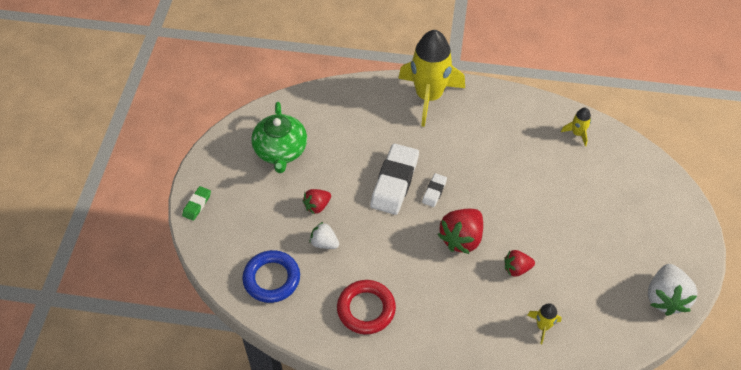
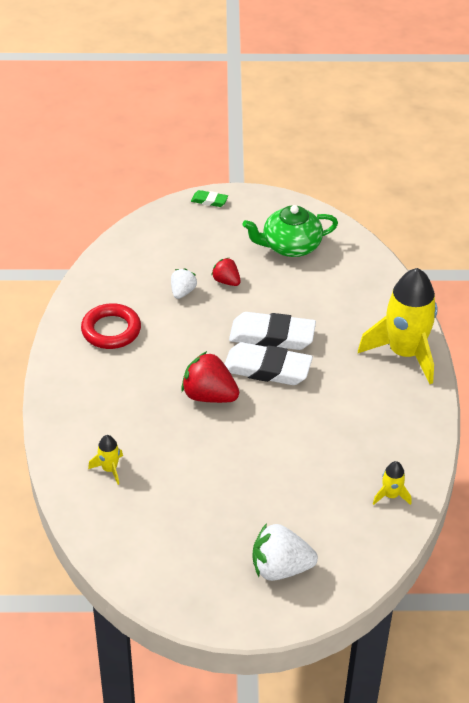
camera: 80 degrees right, 10 degrees down
blue ring [242,250,300,303] -> none
white eraser [422,173,447,207] -> white eraser [225,342,313,385], size x2.12
red strawberry [504,250,535,277] -> none
white strawberry [648,264,698,316] -> white strawberry moved to [252,523,318,581]

